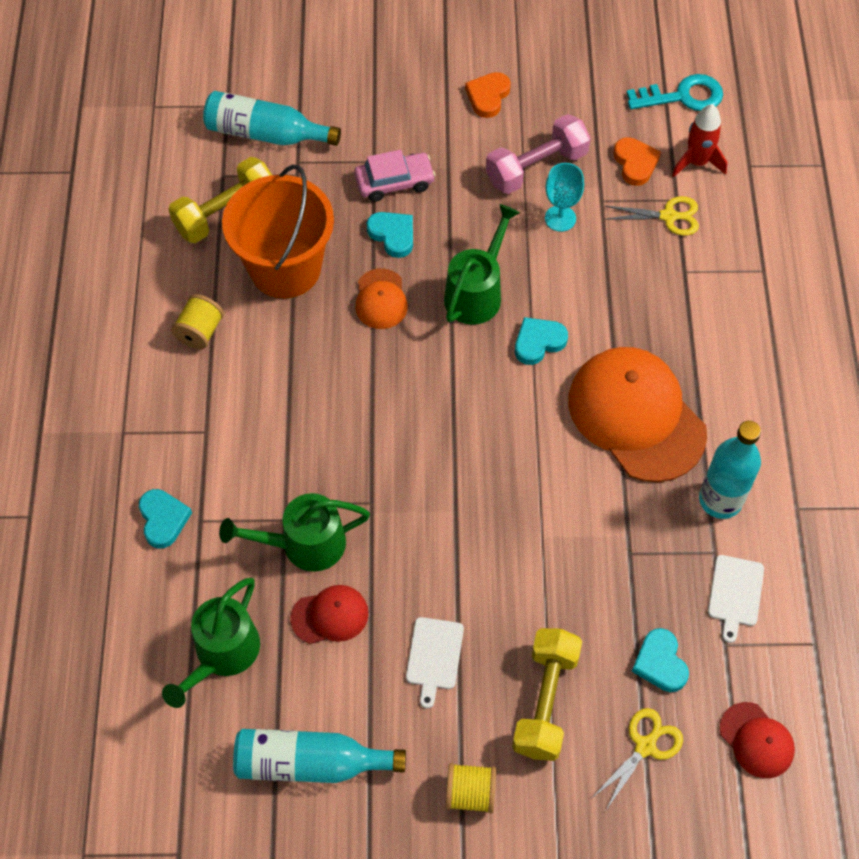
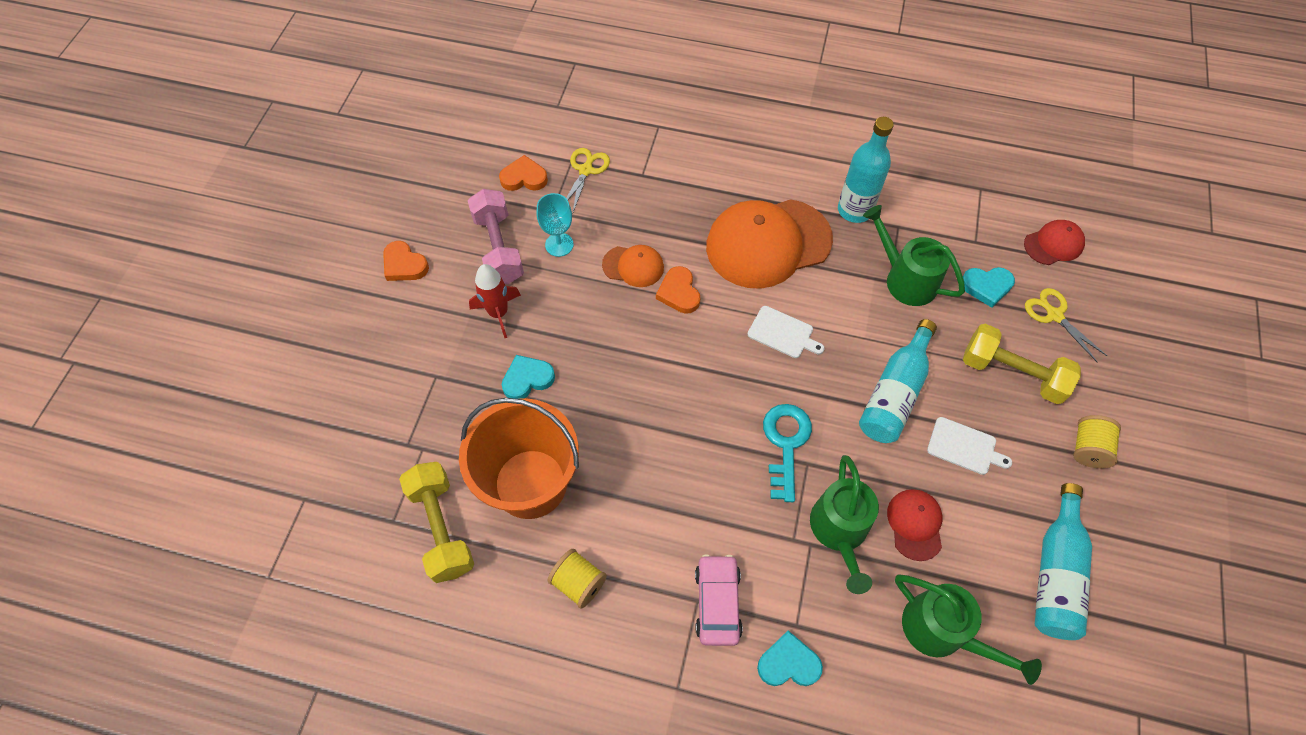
camera: 75 degrees left, 0 degrees up
turquoise bottle [203,91,341,146] -> turquoise bottle moved to [859,319,937,443]
pink car [354,150,436,202] -> pink car moved to [695,554,743,646]
orange cap [355,268,408,329] -> orange cap moved to [602,245,664,287]
green watering can [444,204,520,325] -> green watering can moved to [863,205,965,306]
turquoise heart [515,317,568,365] -> orange heart [656,266,700,314]
turquoise key [627,74,723,111] -> turquoise key moved to [763,404,812,502]
red rocket [672,104,727,177] -> red rocket moved to [469,264,521,338]
white cutting board [708,555,764,643] -> white cutting board moved to [748,306,825,358]

